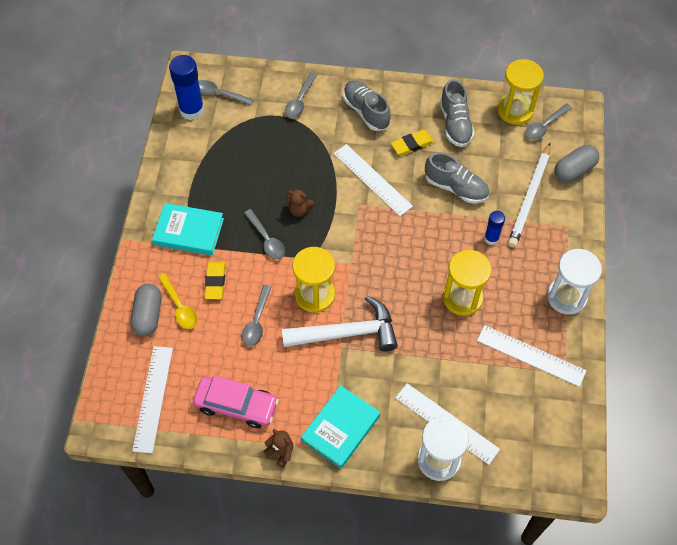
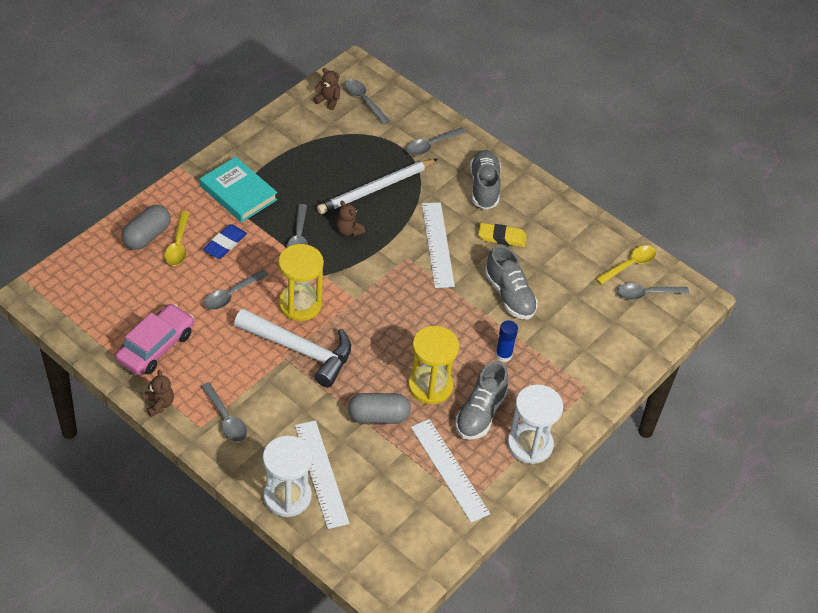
camera: 30 degrees right, 10 degrees down
white ruler [132,346,173,453] -> none
blue glue stick [169,55,204,120] -> brown teddy bear [313,68,340,110]
pink car [193,375,279,428] -> pink car turned 105 degrees counterclockwise [115,304,194,375]
yellow eraser [205,262,225,299] -> blue eraser [203,224,247,259]
turquoise book [301,385,380,469] -> grey spoon [201,382,247,442]
grey shoe [440,79,475,147] -> grey shoe moved to [455,361,509,440]
yellow hourglass [497,59,544,125] -> yellow spoon [596,245,656,285]
white pencil [508,143,550,248] -> white pencil moved to [317,159,437,214]
grey capsule [554,145,599,182] -> grey capsule moved to [348,393,411,424]

